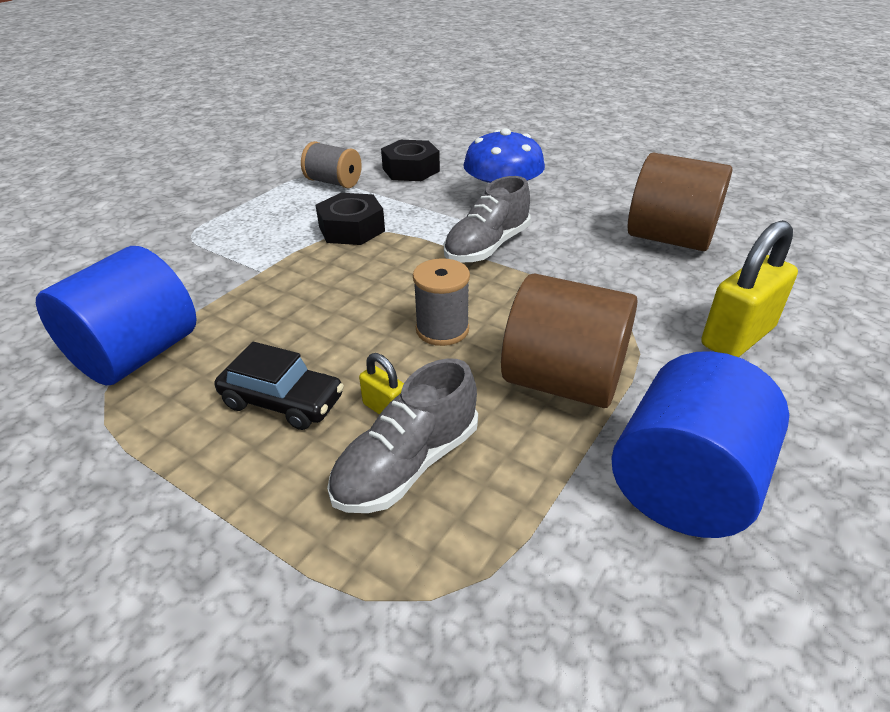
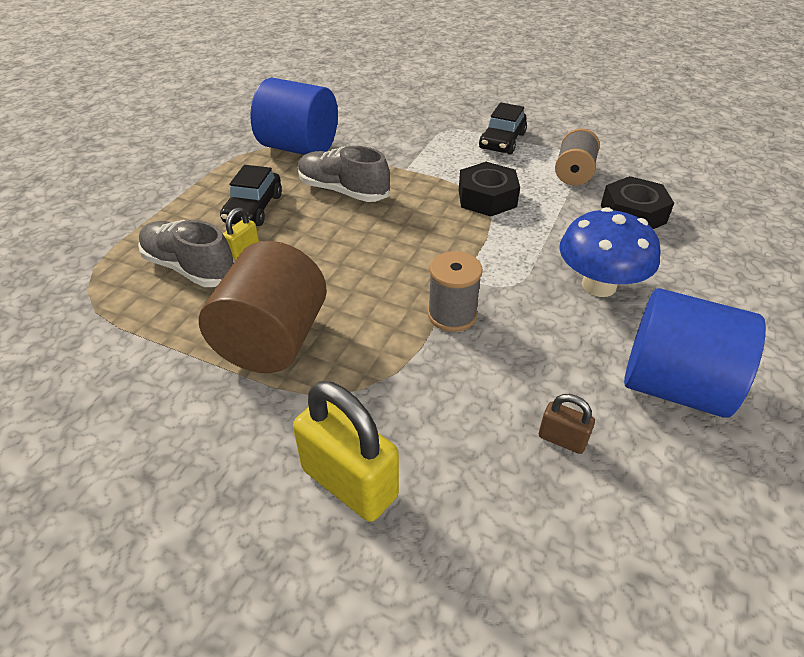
camera: 80 degrees right, 5 degrees up
grey spool [413,258,470,346] -> grey spool moved to [428,251,483,332]
grey shoe [444,176,531,262] -> grey shoe moved to [298,146,390,202]
blue cylinder [612,351,789,538] -> blue cylinder moved to [624,288,766,417]
brown cylinder [628,153,732,251] -> brown padlock [539,394,595,454]
none -> black car [479,102,527,155]

